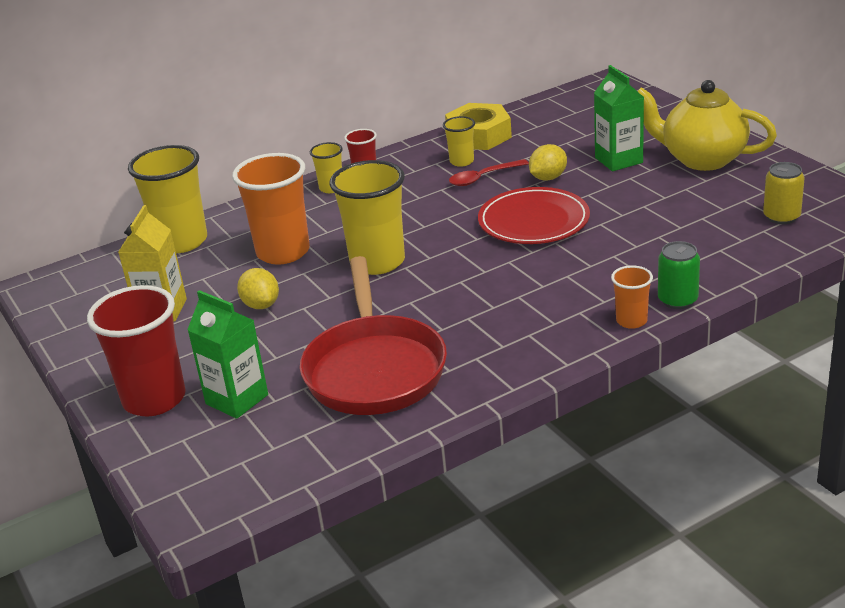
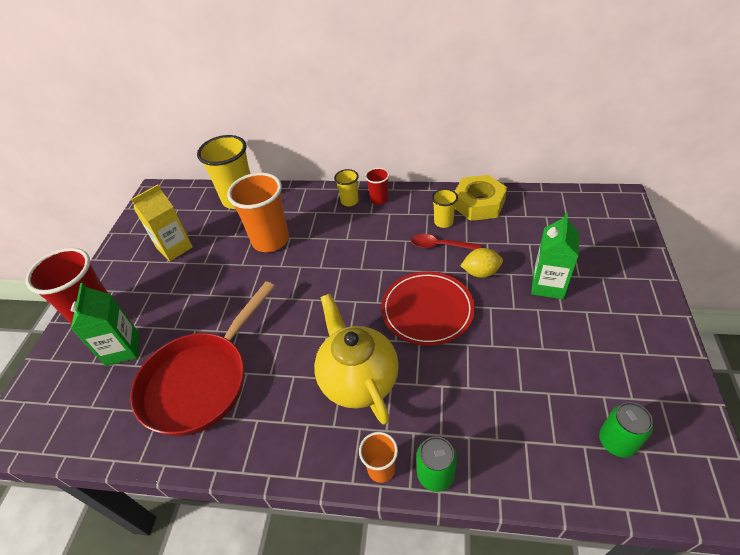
camera: 40 degrees right, 15 degrees up
yellow lemon [237,268,279,309] -> none
yellow cup [330,160,405,275] -> none
yellow teapot [637,80,777,171] -> yellow teapot moved to [314,294,399,425]
yellow can [763,162,805,224] -> green can [599,402,653,457]

